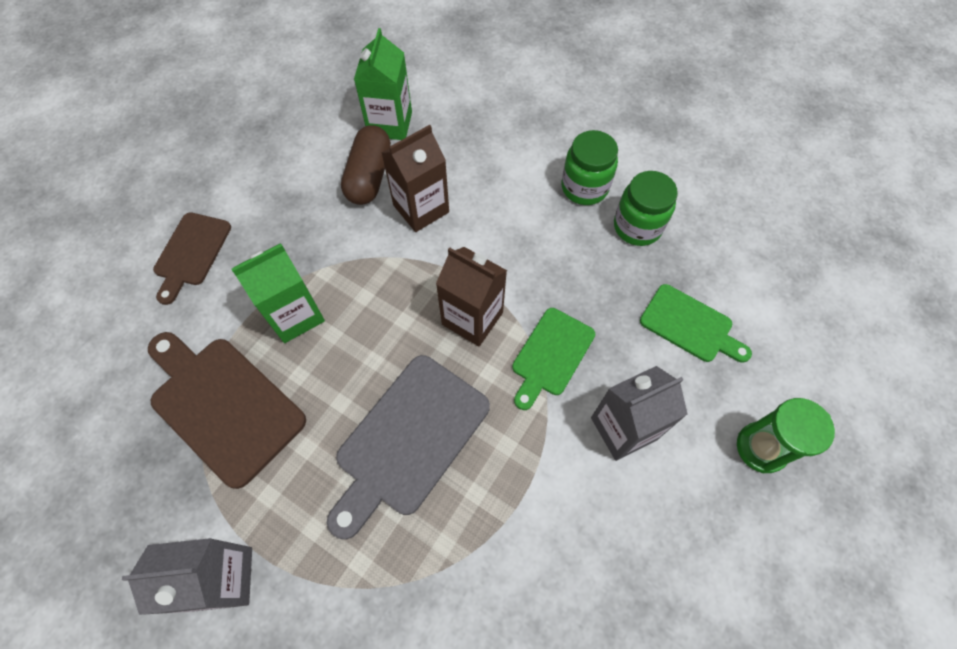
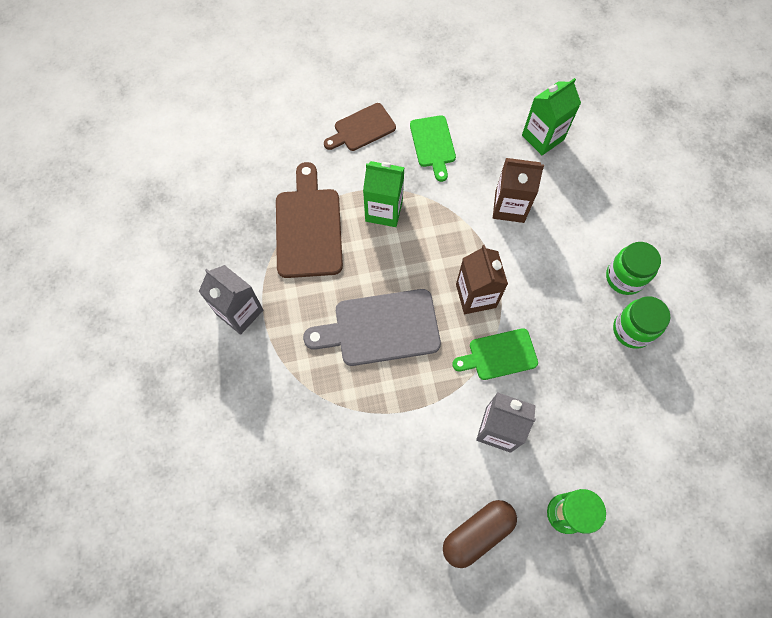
camera: 45 degrees right, 5 degrees up
brown capsule [341,125,391,205] -> brown capsule moved to [443,500,517,568]
green cutting board [640,284,752,363] -> green cutting board moved to [410,115,456,182]

